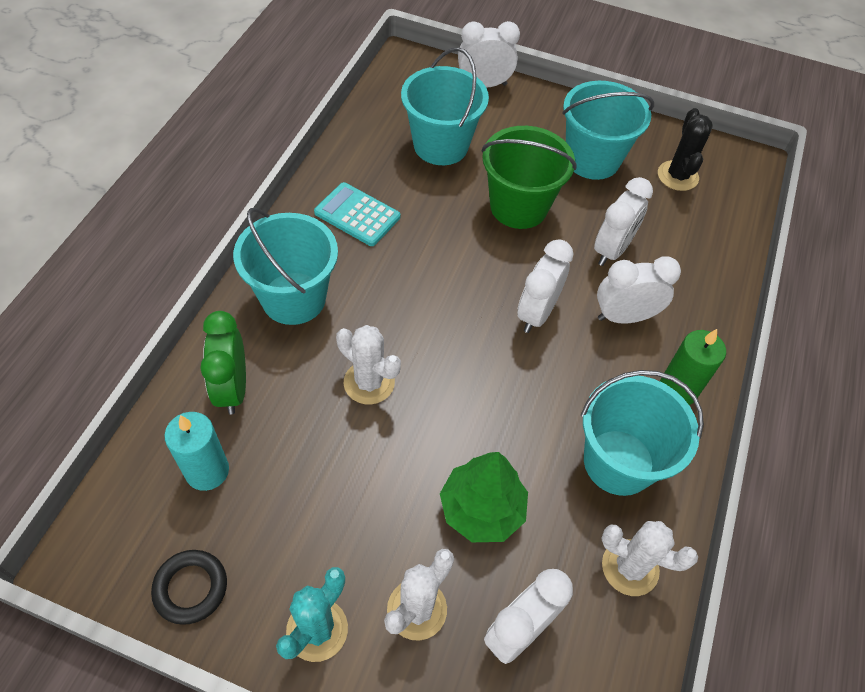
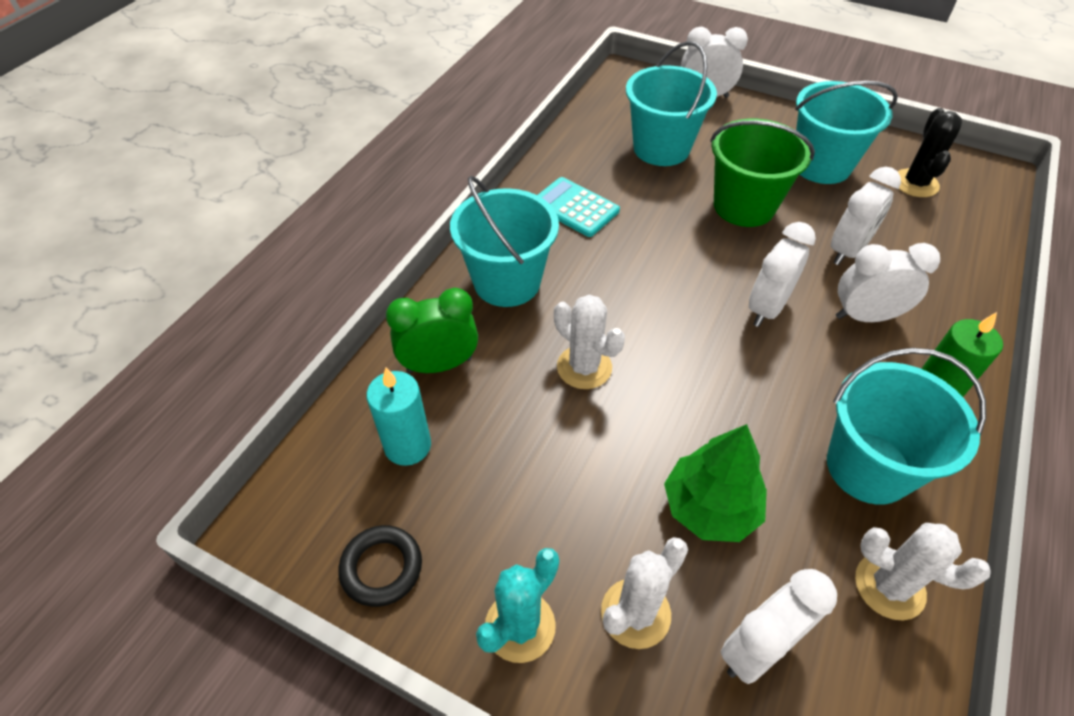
camera: 10 degrees right, 5 degrees down
green clock [200,311,246,415] -> green clock turned 75 degrees clockwise [386,288,478,373]

